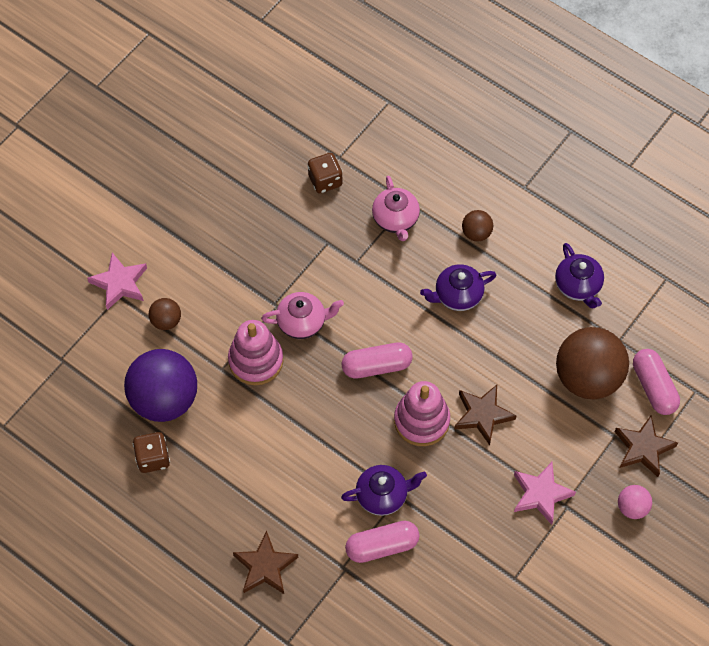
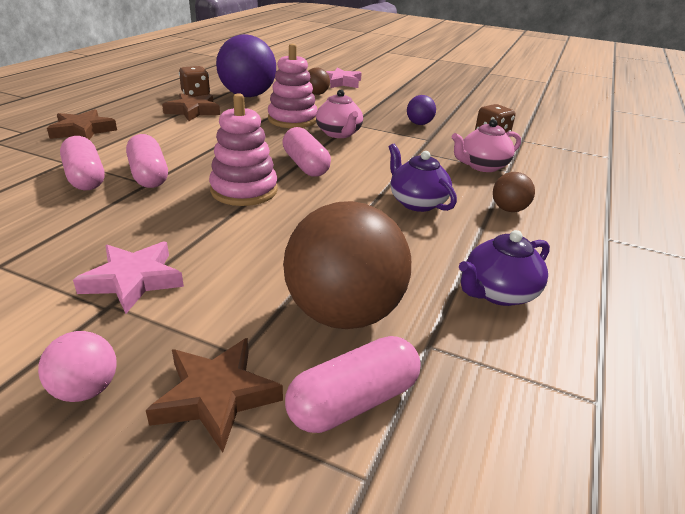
camera: 75 degrees right, 30 degrees down
purple teapot [341,465,427,516] -> pink capsule [126,134,168,188]
brown star [454,385,516,445] -> brown star moved to [162,93,220,121]
none -> purple ball [407,95,436,125]

